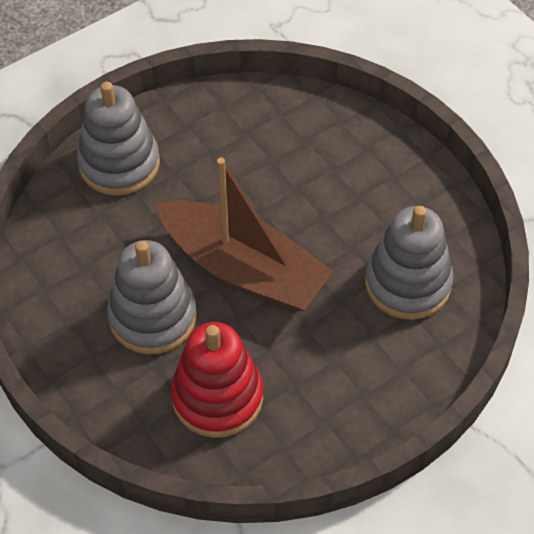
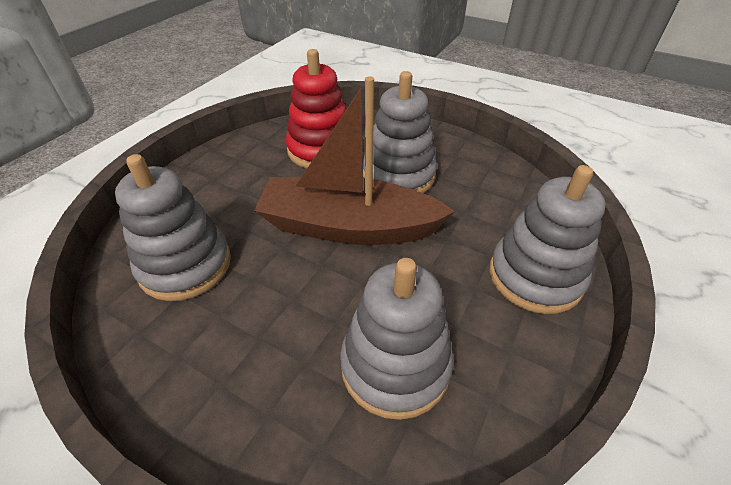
camera: 155 degrees right, 10 degrees down
none -> grey stacking toy [340,258,453,420]

